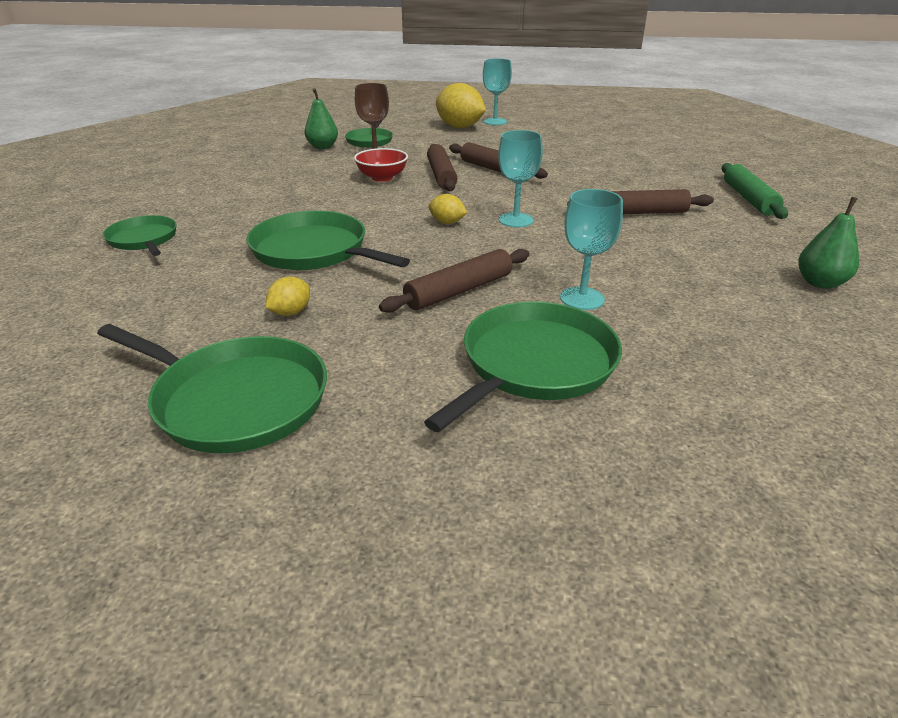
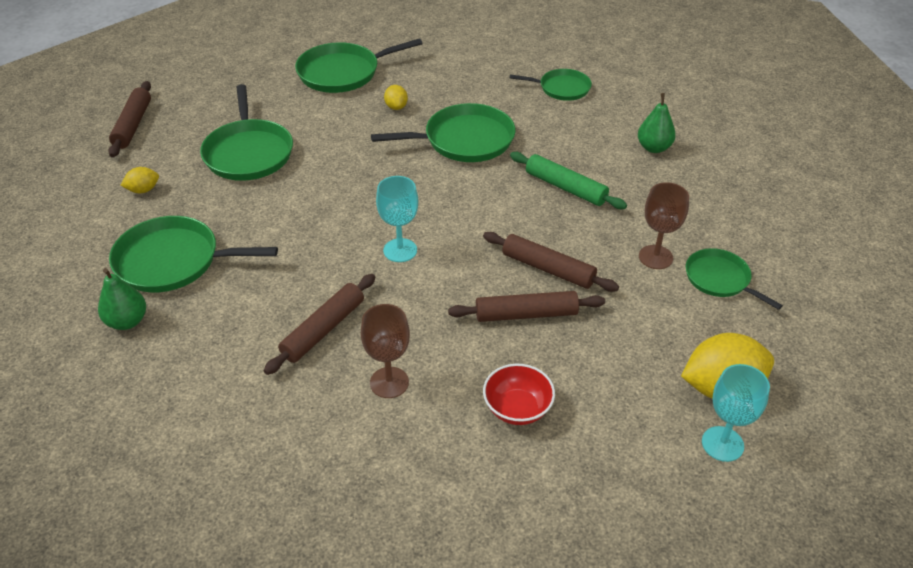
camera: 130 degrees right, 10 degrees up
green pear [304,88,338,149] -> green pear moved to [638,93,676,153]
red bowl [354,148,408,182] -> red bowl moved to [483,364,555,425]
brown rolling pin [379,249,529,313] -> brown rolling pin moved to [108,81,151,157]
yellow lemon [428,194,467,224] -> yellow lemon moved to [120,167,159,193]
turquoise goblet [560,189,623,310] -> none
green rolling pin [722,163,788,219] -> green rolling pin moved to [510,152,627,209]
none -> green pan [109,216,278,292]
none -> brown goblet [361,304,410,398]

